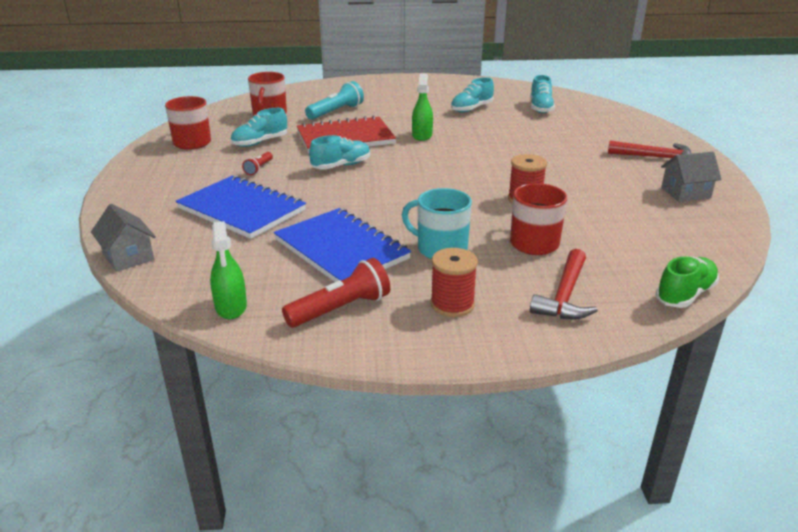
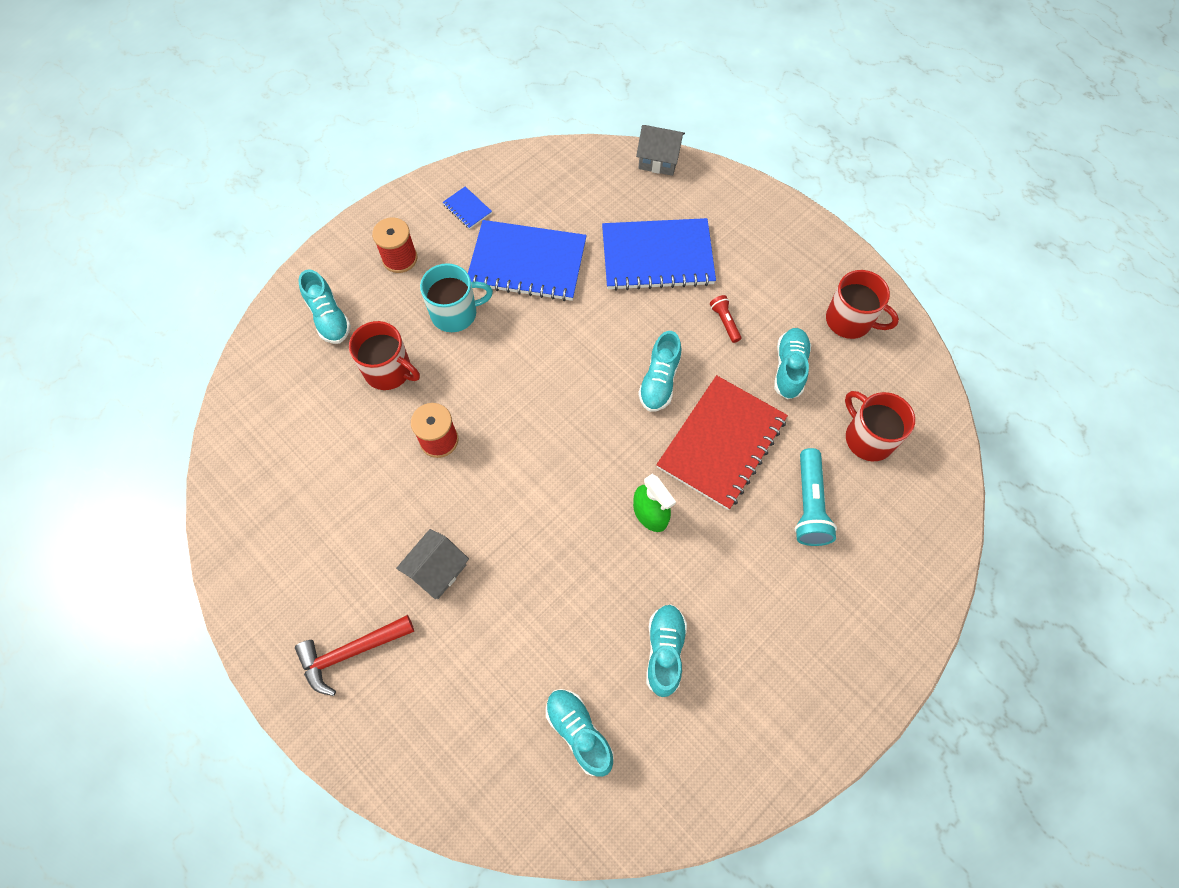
camera: 140 degrees right, 35 degrees up
green spray bottle [210,221,247,319] -> none
red flashlight [282,258,390,328] -> blue notebook [442,187,492,229]
red hammer [530,249,598,319] -> turquoise shoe [299,269,351,344]
green shoe [655,256,719,308] -> none
grey house [661,152,722,202] -> grey house moved to [396,529,469,599]

